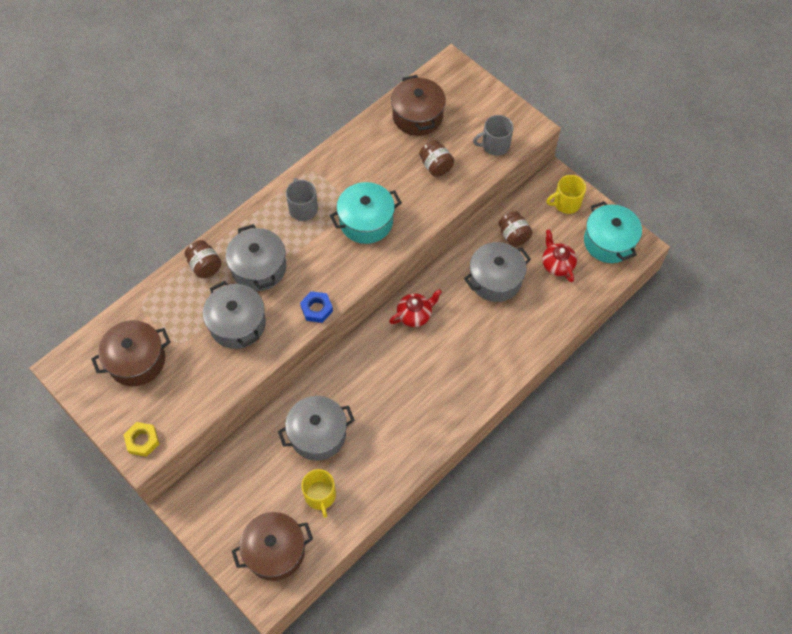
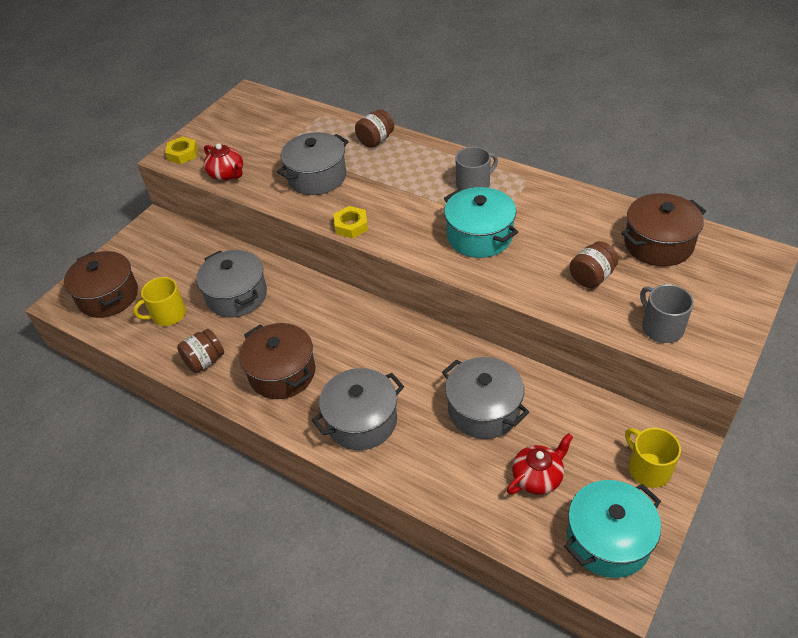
camera: 80 degrees right, 15 degrees down
brown pot [91,320,170,386] -> brown pot moved to [239,323,315,399]
grey pot [226,224,286,291] -> grey pot moved to [312,368,404,450]
blue nut [300,291,333,323] -> yellow nut [334,206,368,239]
red teapot [389,289,442,327] -> red teapot moved to [204,143,243,181]
brown jar [499,211,533,247] -> brown jar moved to [177,329,224,373]

